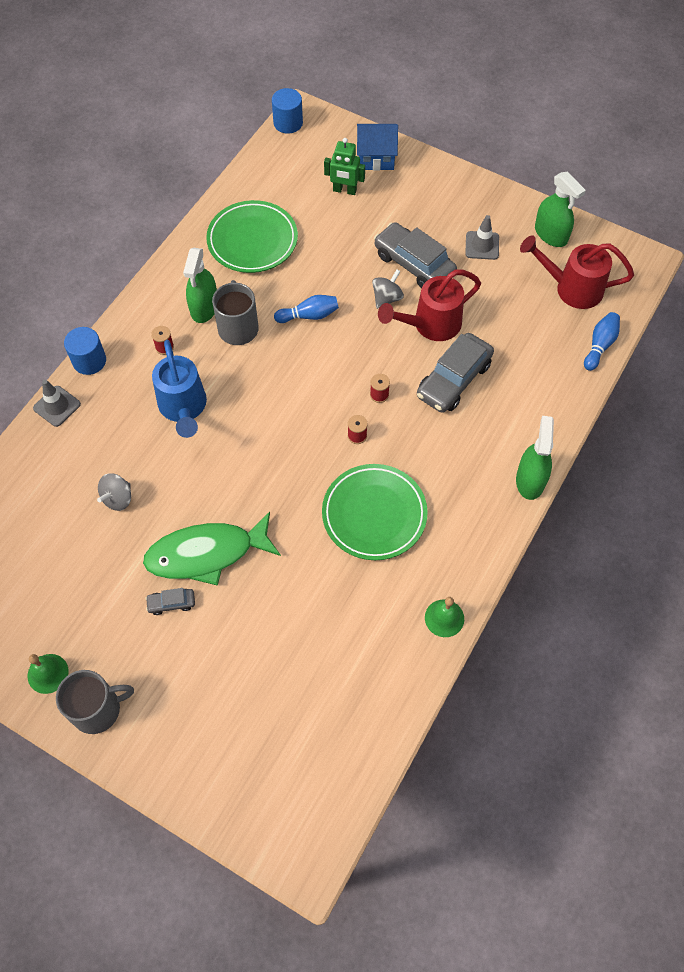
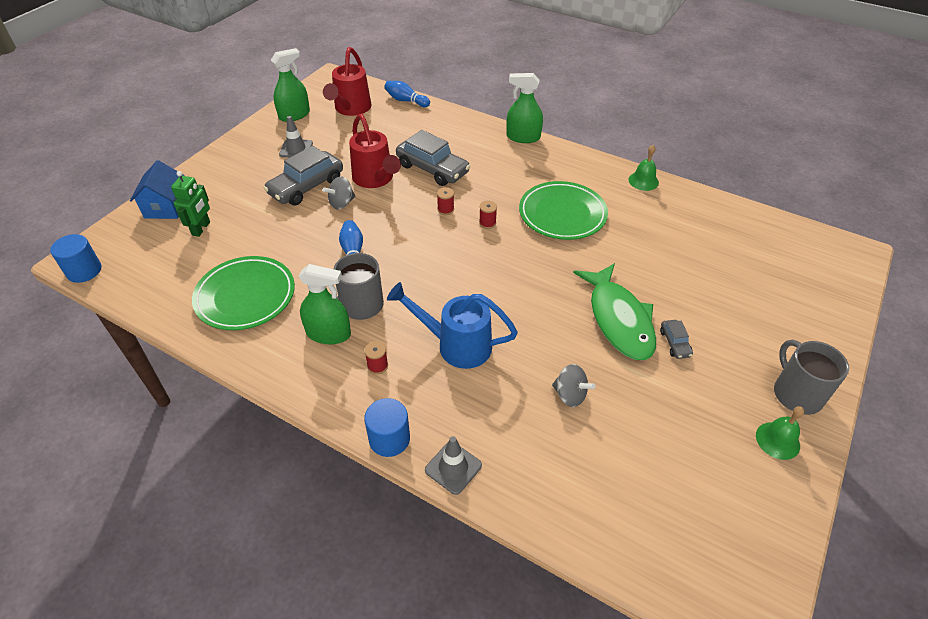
camera: 90 degrees left, 15 degrees down
blue watering can [152,340,207,438] -> blue watering can turned 150 degrees counterclockwise [387,282,518,369]
grey spinning top [372,269,404,309] -> grey spinning top turned 75 degrees counterclockwise [323,176,356,209]

